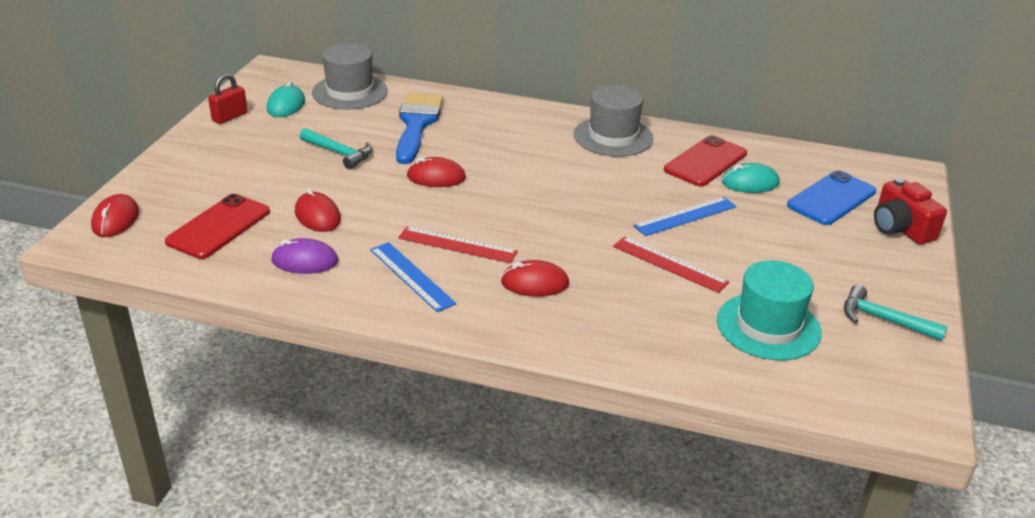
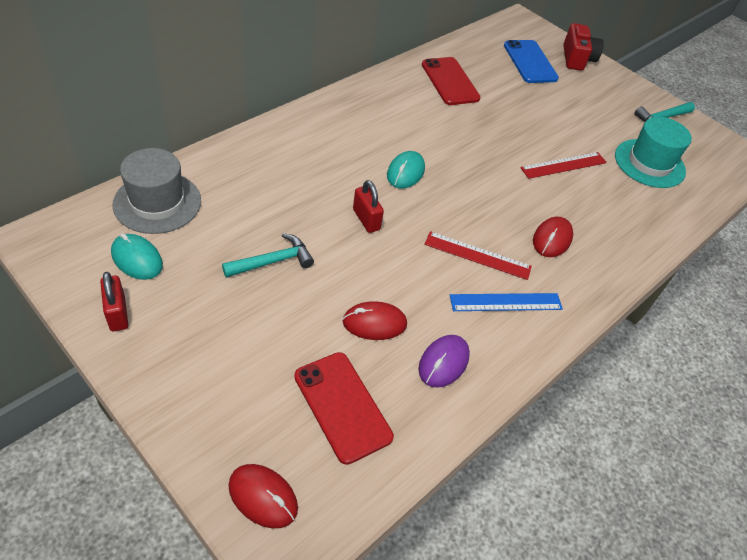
camera: 65 degrees left, 15 degrees up
blue brush [396,93,443,164] -> none
red ruler [398,227,518,263] -> red ruler turned 60 degrees clockwise [424,231,532,280]
red mouse [407,157,466,187] -> red padlock [353,180,384,233]
grey hat [574,85,653,157] -> none
blue ruler [633,197,736,236] -> none
turquoise mouse [722,163,780,193] -> turquoise mouse moved to [387,151,425,189]
red camera [874,178,947,245] -> red camera turned 90 degrees counterclockwise [563,23,604,71]

